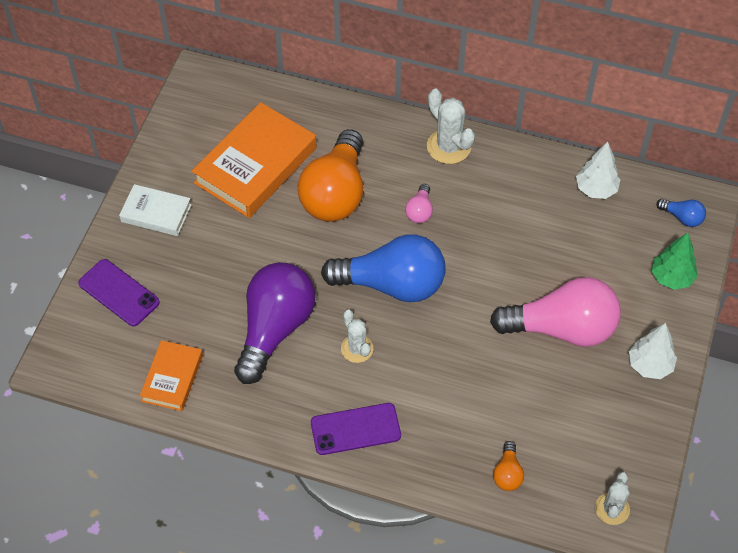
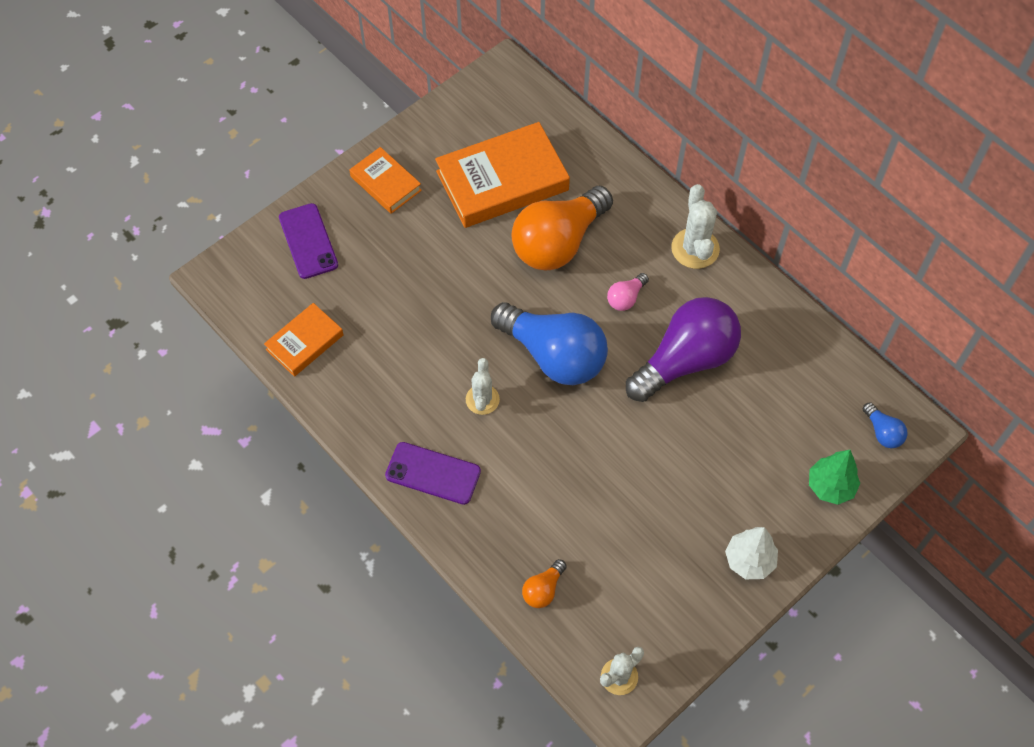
camera: 30 degrees right, 5 degrees up
white book [119,184,191,236] -> orange book [350,147,422,214]
purple light bulb [234,262,316,384] -> purple light bulb moved to [626,297,741,402]
pink light bulb [490,277,621,347] -> none
white tree [576,141,620,199] -> none

